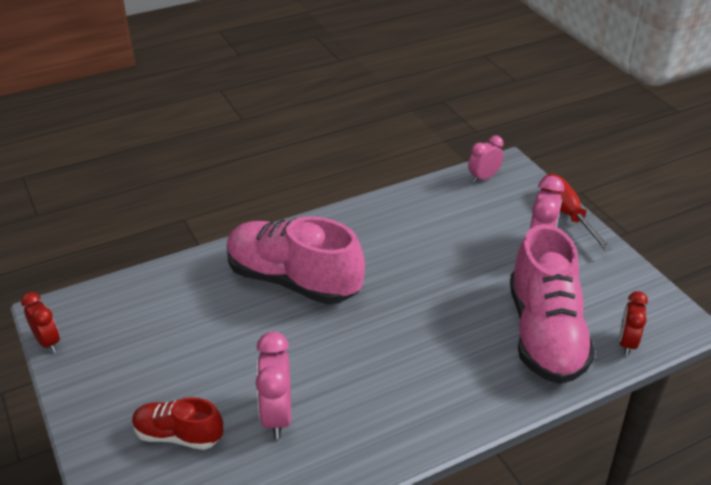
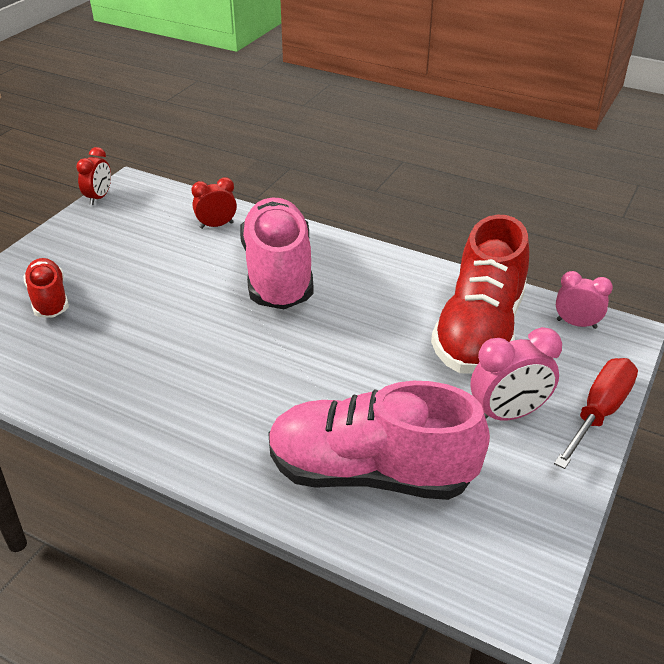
camera: 55 degrees right, 0 degrees up
pink clock [256,332,291,439] -> none
pink shoe [510,224,595,384] -> pink shoe turned 45 degrees clockwise [268,381,490,500]
red clock [619,291,648,355] -> red clock moved to [191,177,237,229]
none -> red shoe [431,215,529,374]

